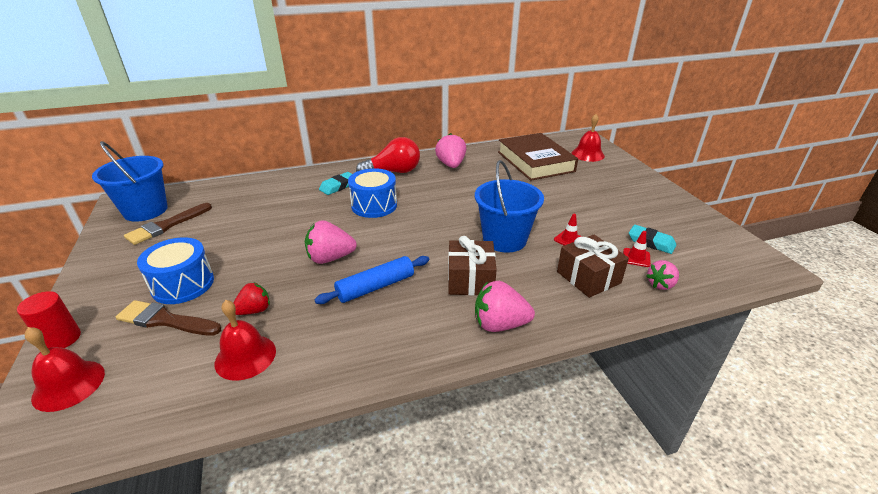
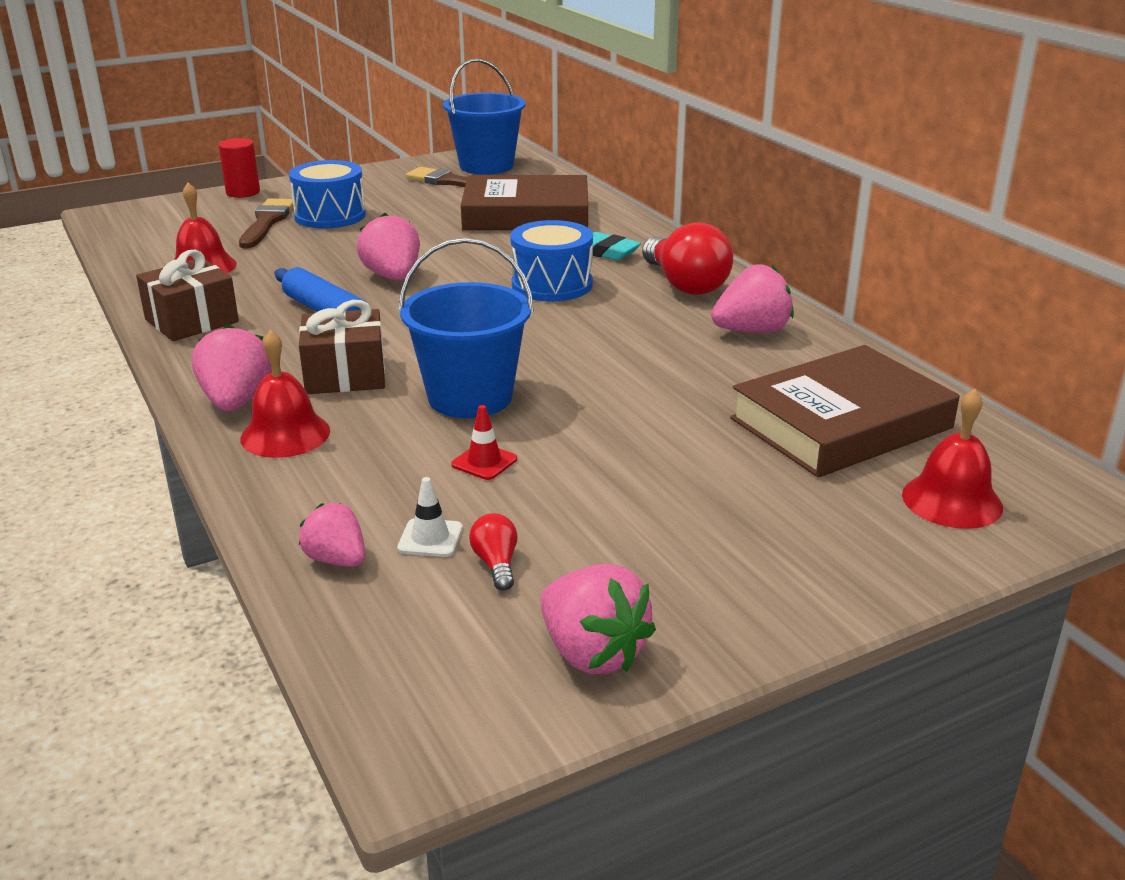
camera: 80 degrees right, 5 degrees down
red bell [25,327,105,412] -> red bell moved to [240,330,330,458]
red strawberry [234,282,270,315] -> none
brown gift [557,235,629,298] -> brown gift moved to [136,249,239,341]
red traffic cone [623,231,651,267] -> white traffic cone [397,477,463,557]
turquoise eraser [629,225,676,254] -> red light bulb [469,513,518,591]
none -> brown book [461,175,588,230]
none -> pink strawberry [541,564,656,674]

